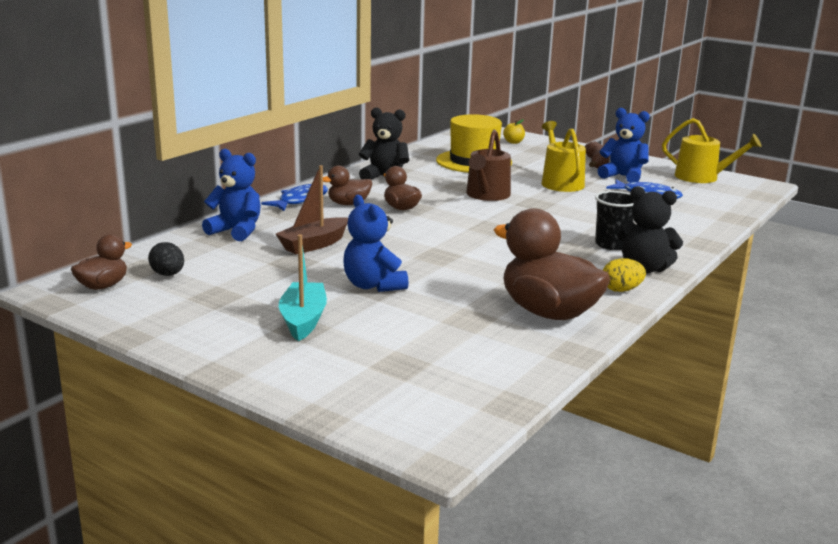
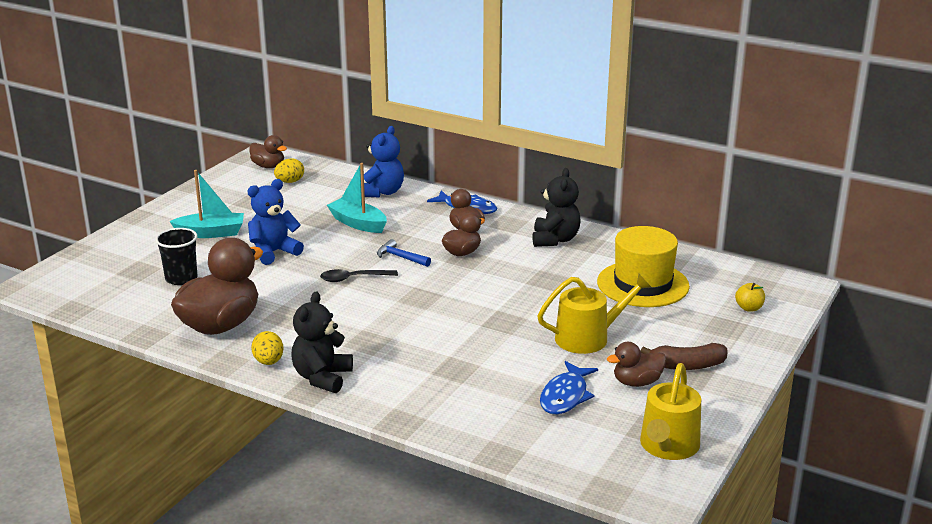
camera: 85 degrees right, 5 degrees up
black egg [148,242,184,276] -> yellow egg [274,158,304,183]
brown boat [276,165,348,255] -> turquoise boat [327,163,387,233]
brown watering can [466,130,511,201] -> none
black cup [595,191,636,250] -> black cup moved to [155,228,198,285]
blue teddy bear [597,108,650,183] -> brown duck [607,342,666,387]
none -> black spoon [320,269,398,282]
none -> blue hammer [377,239,431,267]

